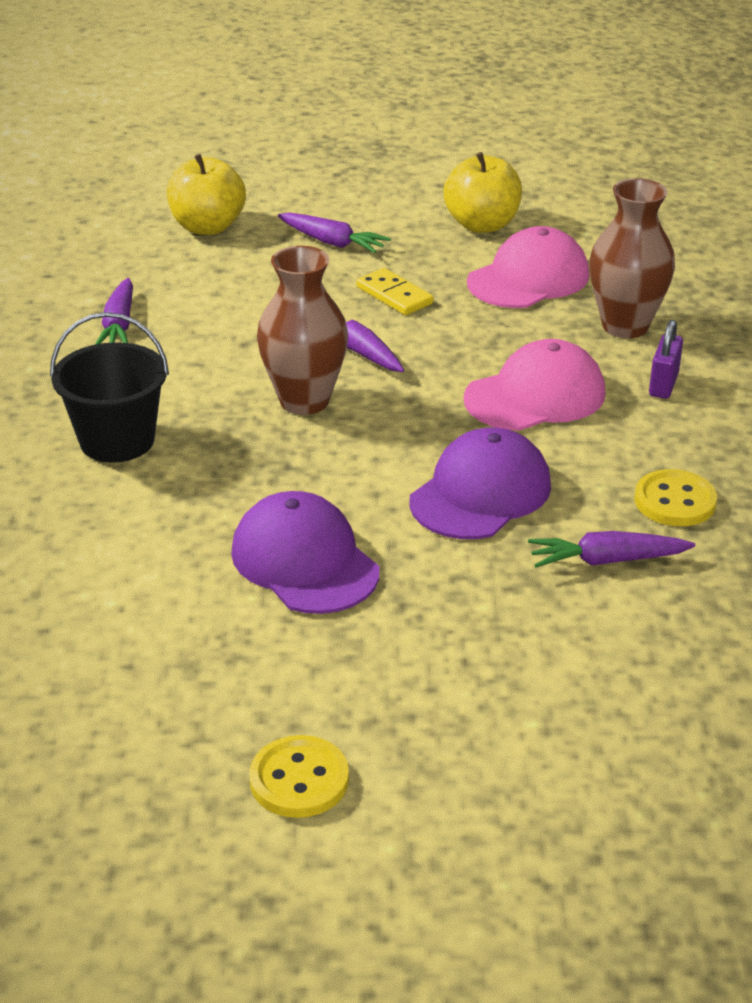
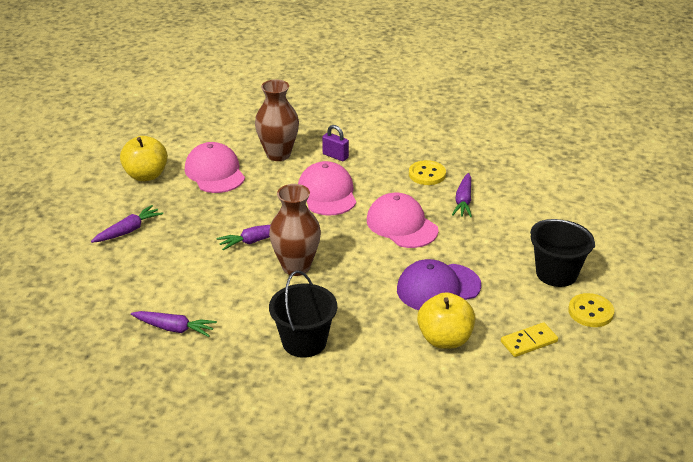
camera: 75 degrees left, 0 degrees up
yellow apple [167,154,246,235] -> yellow apple moved to [417,292,475,349]
yellow domino [356,268,433,315] -> yellow domino moved to [501,322,558,357]
purple cap [409,427,551,539] -> pink cap [367,193,438,248]
none -> black bucket [530,219,595,287]

